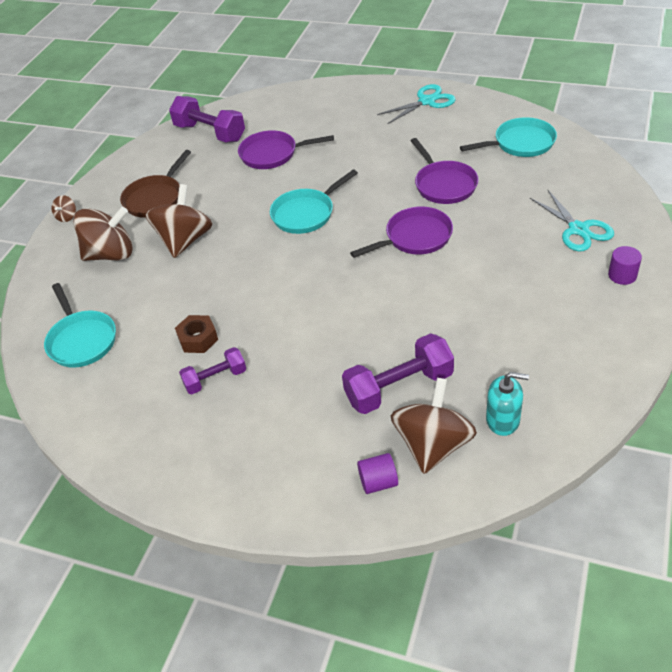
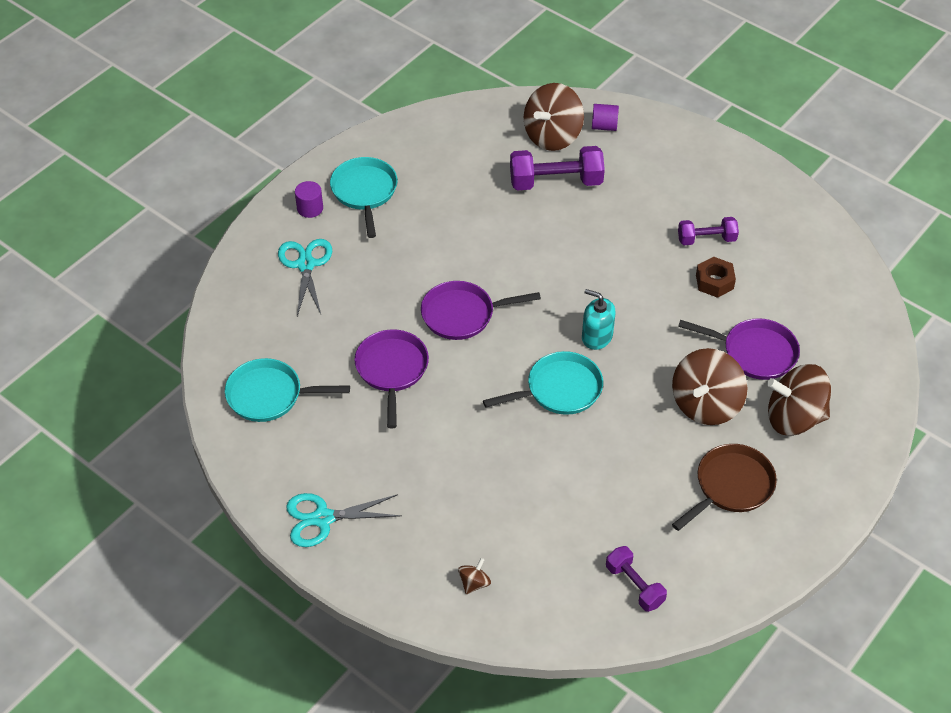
camera: 165 degrees left, 5 degrees up
turquoise pan [44,283,116,368] -> turquoise pan moved to [330,157,398,238]
brown spinning top [51,195,76,222] -> brown spinning top moved to [458,558,491,594]
purple dumbbell [169,96,245,142] -> purple dumbbell [606,546,667,612], size x0.61
purple pan [238,130,334,169] -> purple pan moved to [678,318,800,380]
turquoise soap dispenser [486,372,529,436] -> turquoise soap dispenser moved to [582,289,615,350]

